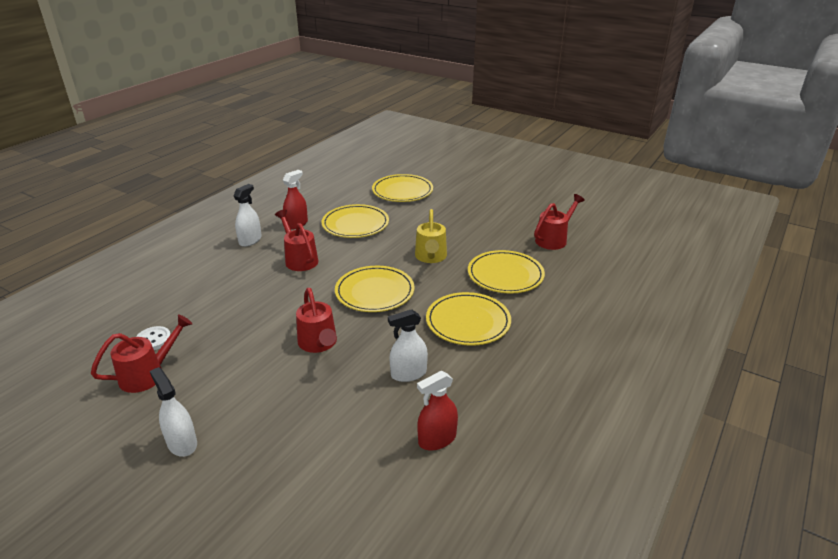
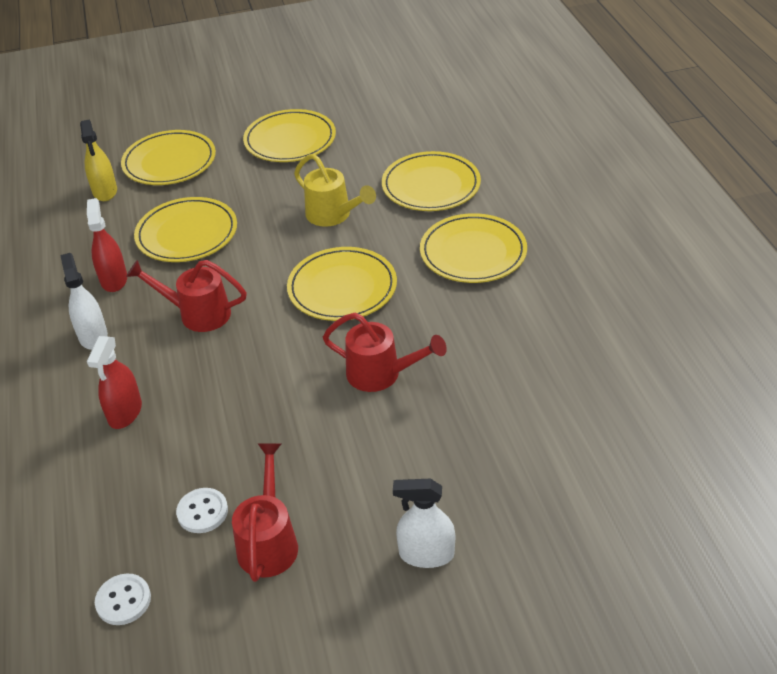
camera: 45 degrees left, 10 degrees up
white spray bottle [388,309,428,382] -> none
red spray bottle [417,371,458,451] -> red spray bottle moved to [87,336,142,429]
red watering can [534,194,585,250] -> none
none -> yellow spray bottle [80,120,117,201]
none -> white button [95,574,151,625]
none -> yellow plate [243,109,336,162]

